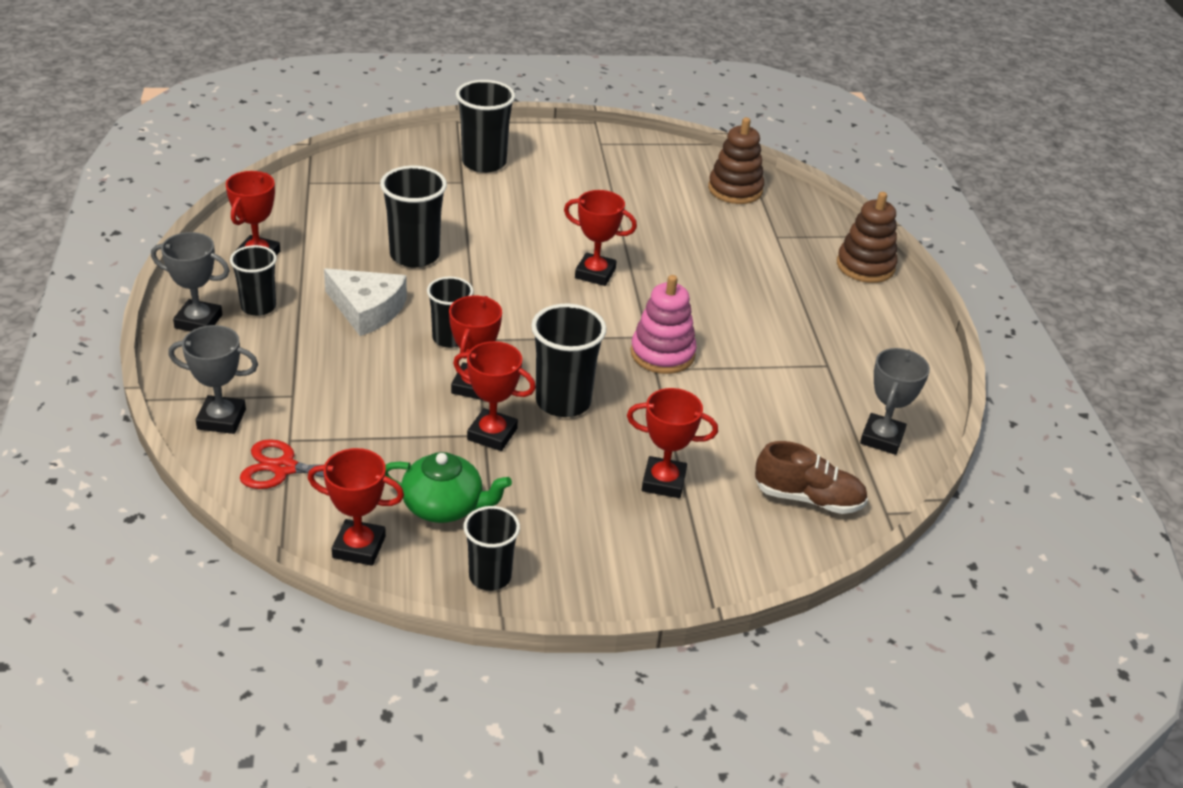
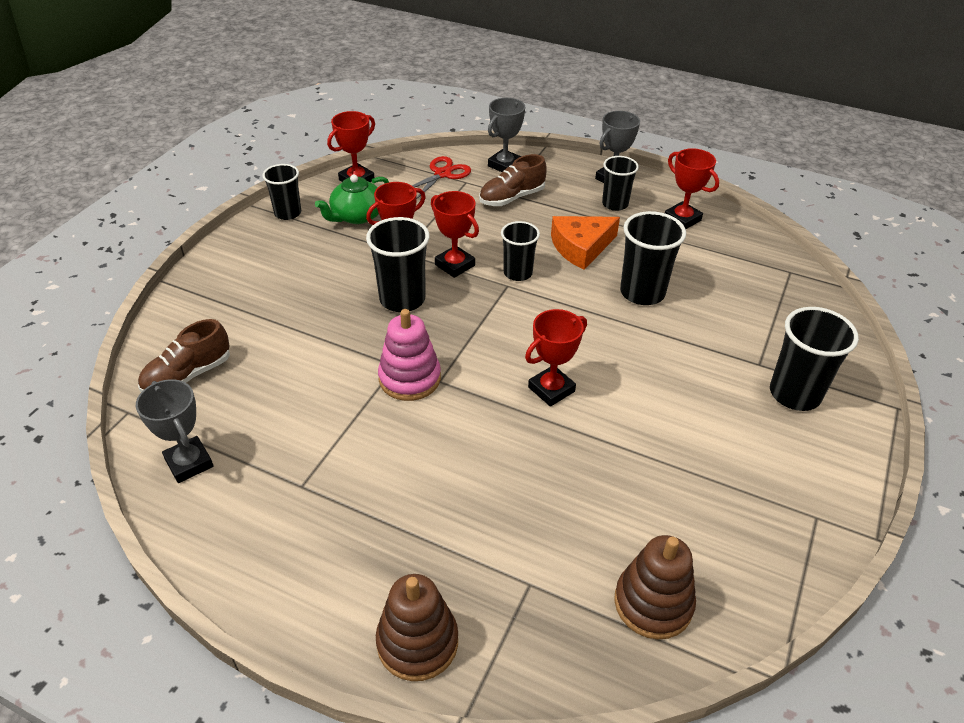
camera: 125 degrees right, 5 degrees up
white cheese [324,268,407,336] -> orange cheese [551,216,620,270]
red trophy [627,388,718,498] -> none
none -> brown shoe [479,154,547,206]

